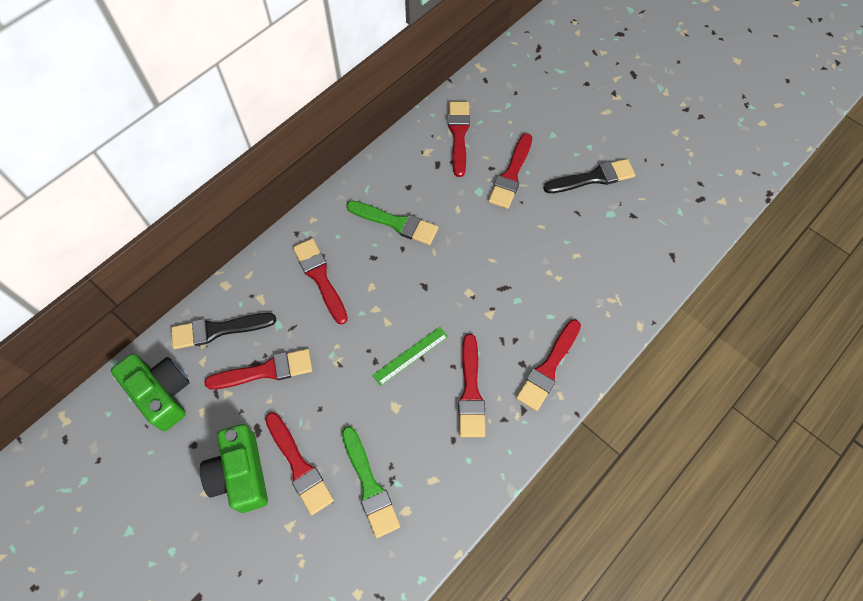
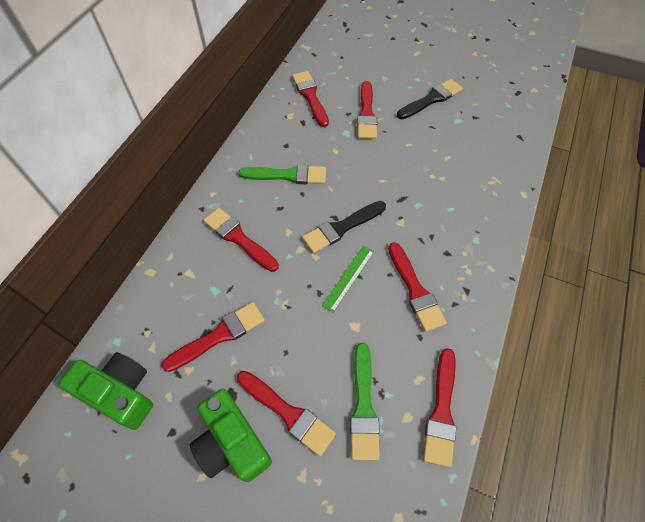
camera: 20 degrees left, 5 degrees down
black brush [171,313,276,349] -> black brush moved to [302,201,386,253]
green brush [342,426,400,538] -> green brush turned 45 degrees clockwise [350,343,380,461]
red brush [516,320,581,411] -> red brush moved to [423,348,456,468]

